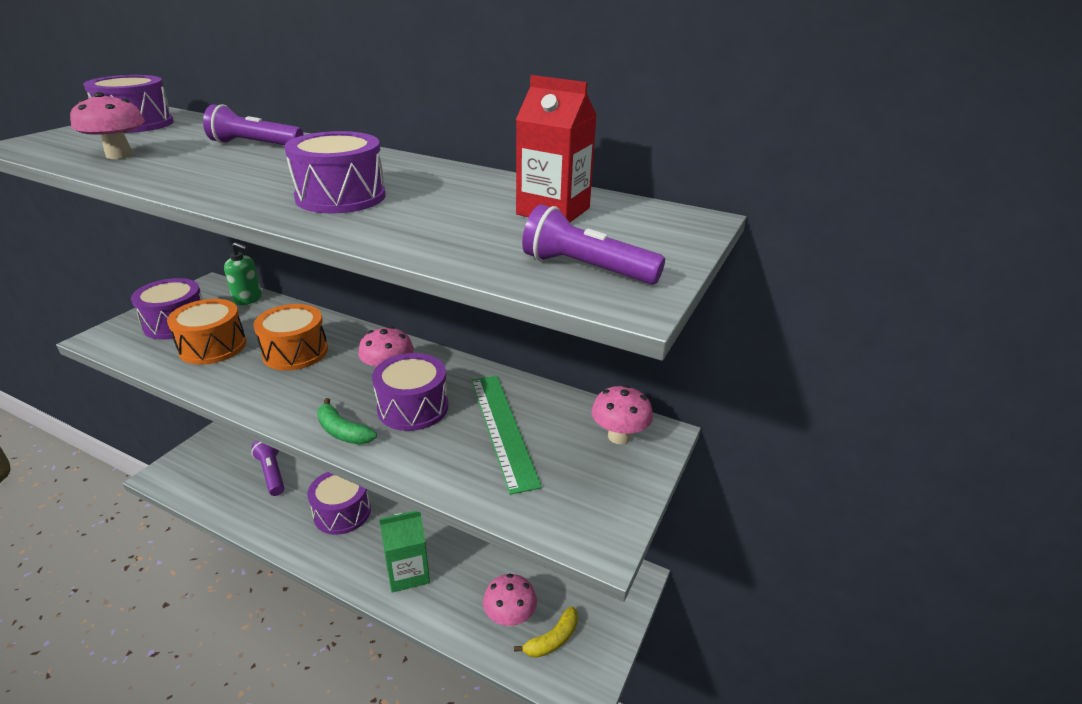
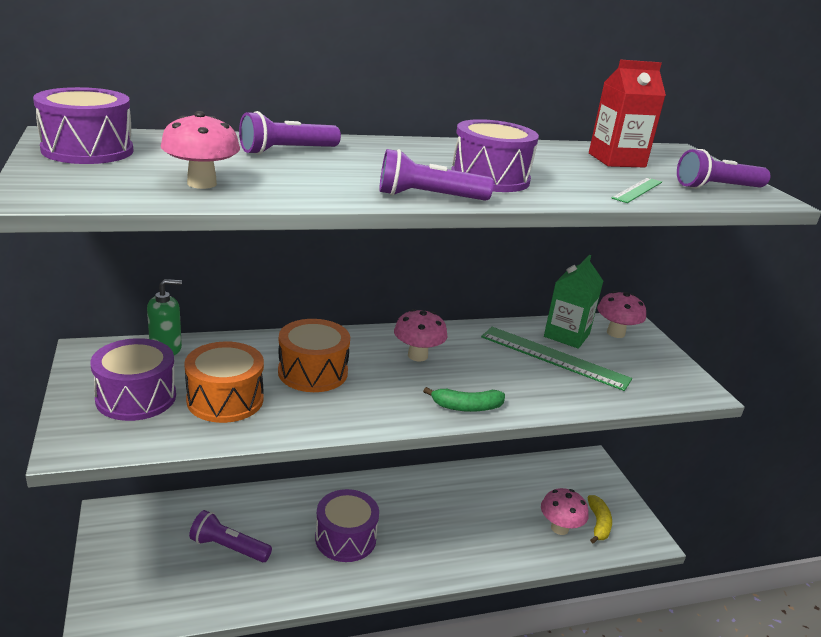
camera: 45 degrees left, 5 degrees down
purple drum [372,353,448,431] -> none
green carton [379,511,430,593] -> green carton moved to [544,255,603,349]
none -> purple flashlight [379,149,494,201]
none -> green ruler [612,178,662,203]

